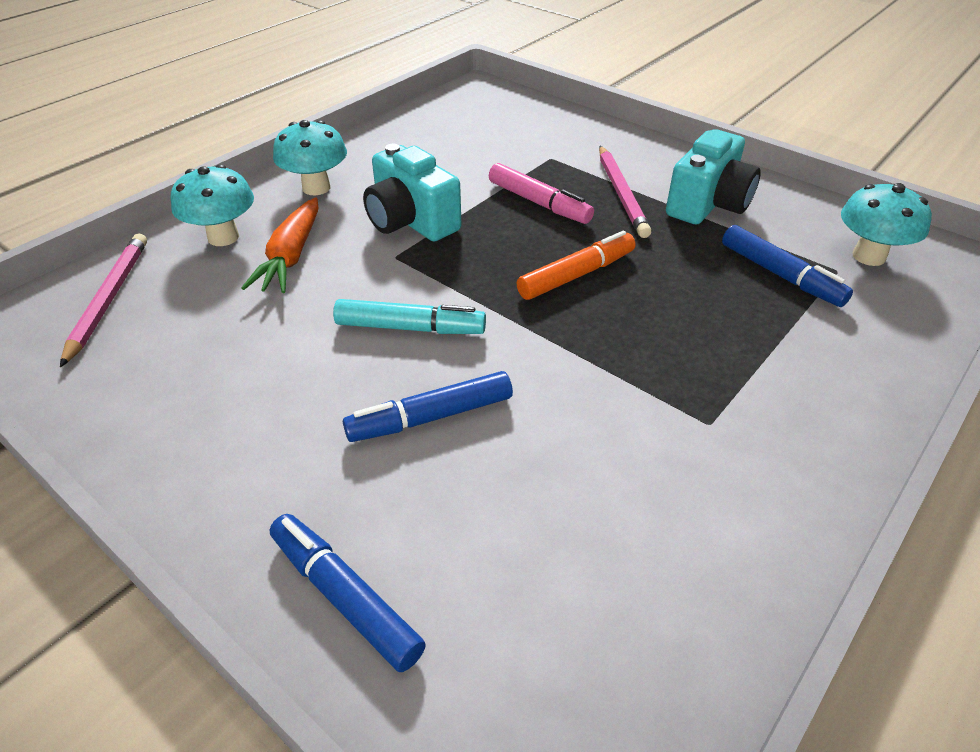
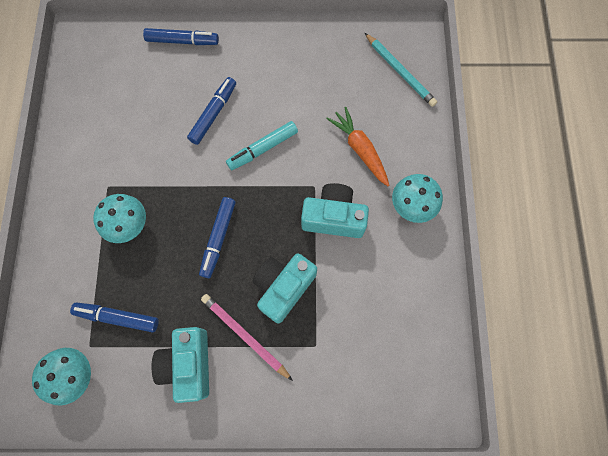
camera: 140 degrees right, 30 degrees up
pink pencil [60,234,147,367] -> turquoise pencil [365,33,437,107]
turquoise mushroom [170,164,254,246] -> turquoise mushroom moved to [93,194,146,243]
pink marker [489,163,594,224] -> turquoise camera [252,253,317,324]
orange marker [516,231,635,300] -> blue marker [199,197,236,278]

